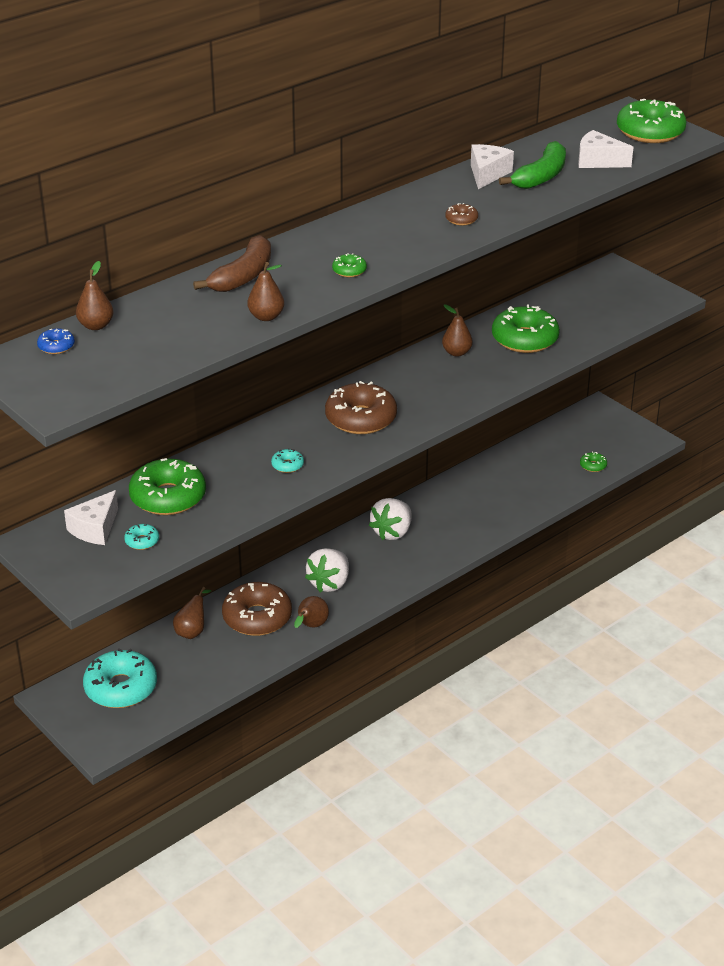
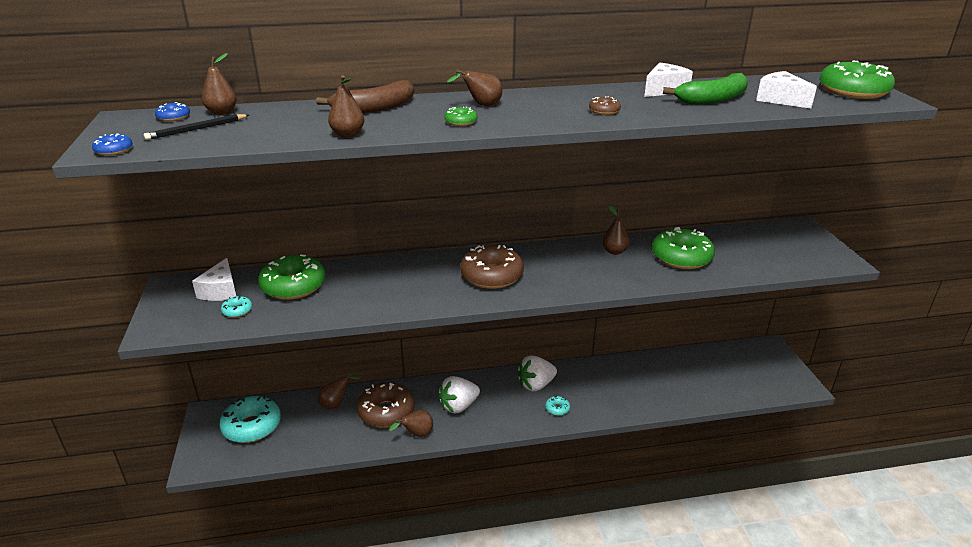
camera: 30 degrees right, 5 degrees down
white cheese [64,490,118,545] -> white cheese turned 60 degrees counterclockwise [192,258,236,301]
turquoise donut [271,448,304,473] -> turquoise donut moved to [545,395,570,416]
green donut [580,452,607,472] -> none
none -> blue donut [92,134,133,156]
none -> black pencil [144,114,249,140]
none -> brown pear [447,70,502,106]

